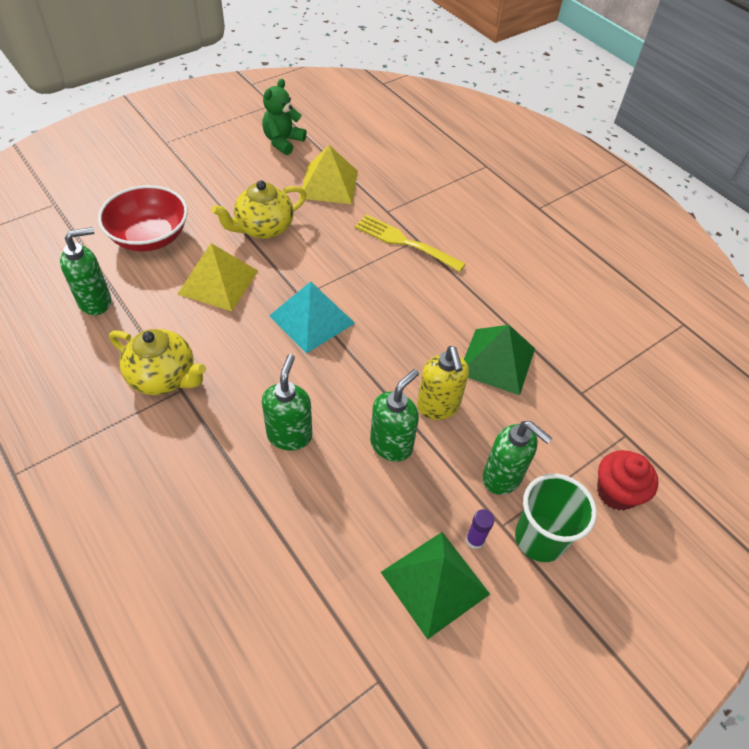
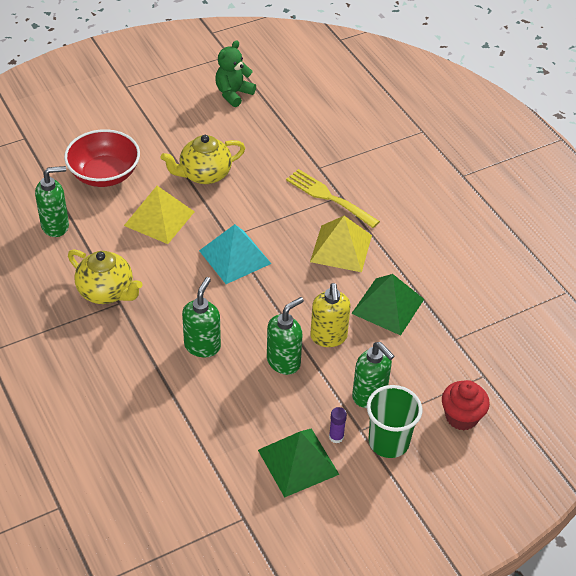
camera: 10 degrees right, 5 degrees down
yellow pyramid [299,145,358,204] -> yellow pyramid moved to [310,216,372,272]

